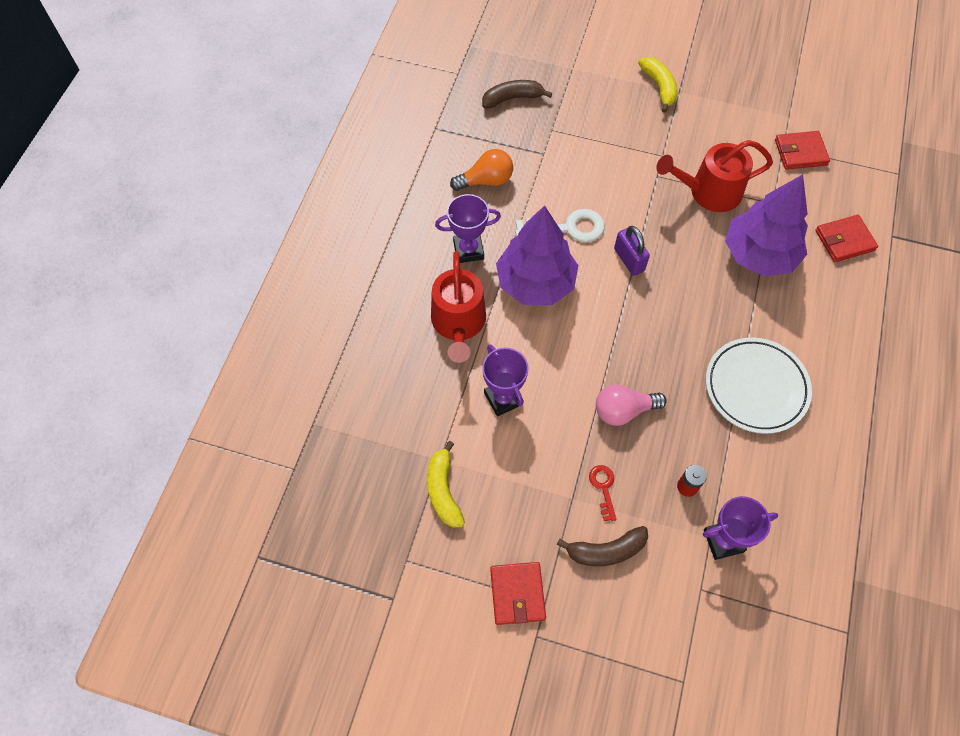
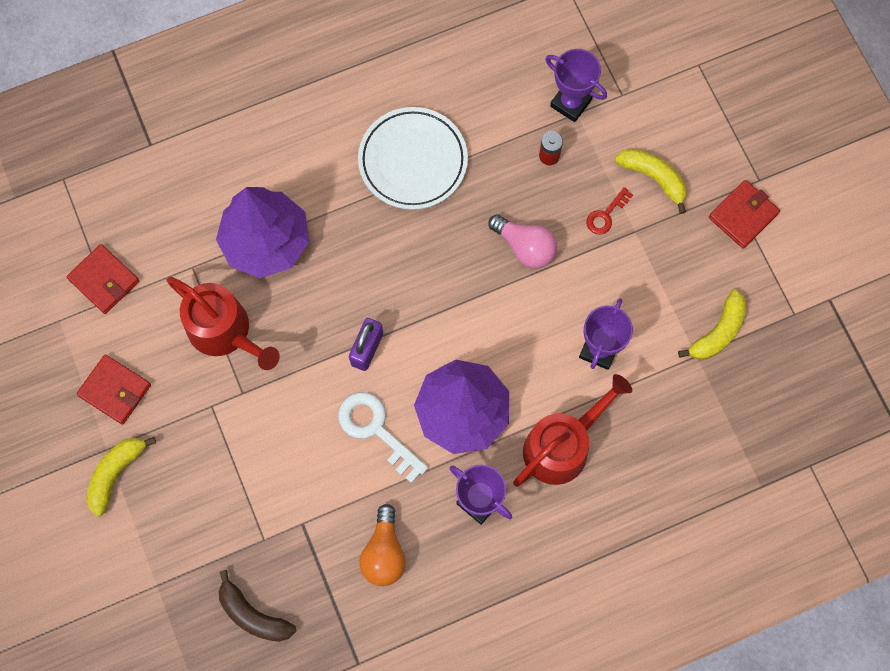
camera: 130 degrees left, 10 degrees up
orange light bulb [450,149,513,191] -> orange light bulb turned 120 degrees counterclockwise [359,504,406,586]
brown banana [556,526,648,566] -> yellow banana [615,149,687,214]
red wallet [815,215,878,262] -> red wallet moved to [76,354,151,424]

